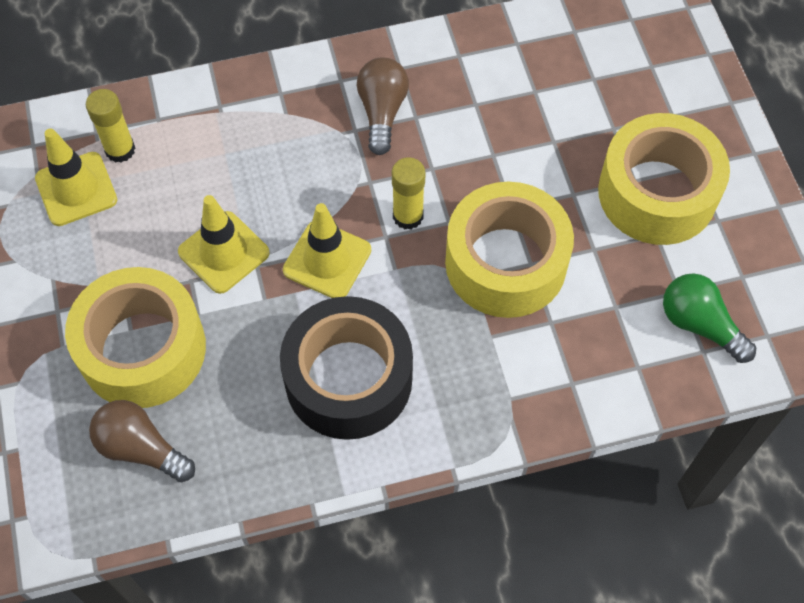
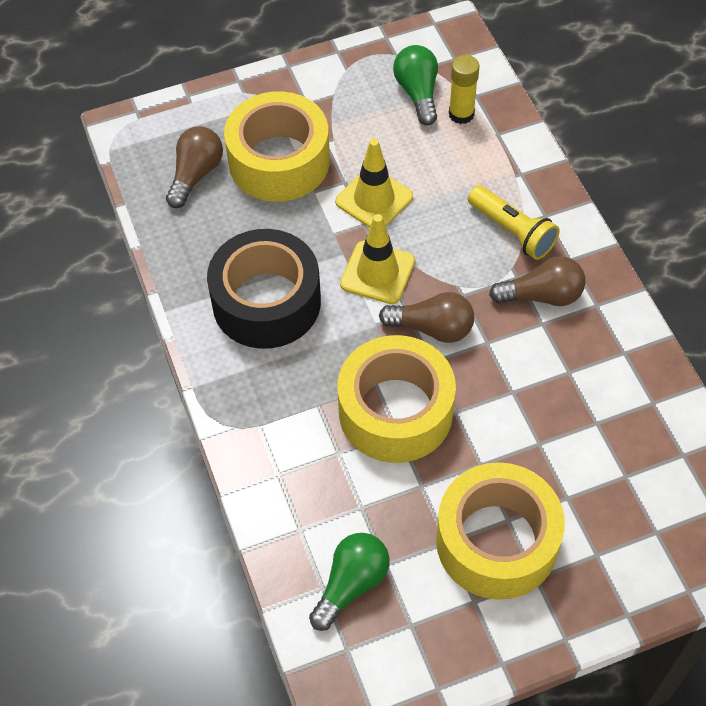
camera: 85 degrees right, 5 degrees down
yellow traffic cone [35,129,117,226] -> green light bulb [393,45,438,125]
yellow glue stick [392,157,426,230] -> brown light bulb [379,292,474,343]
none -> yellow flashlight [468,185,560,260]

